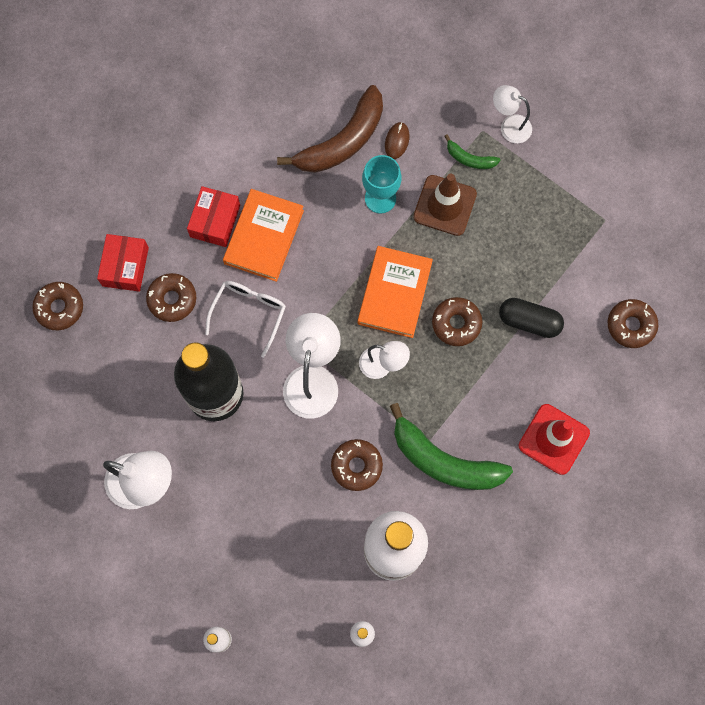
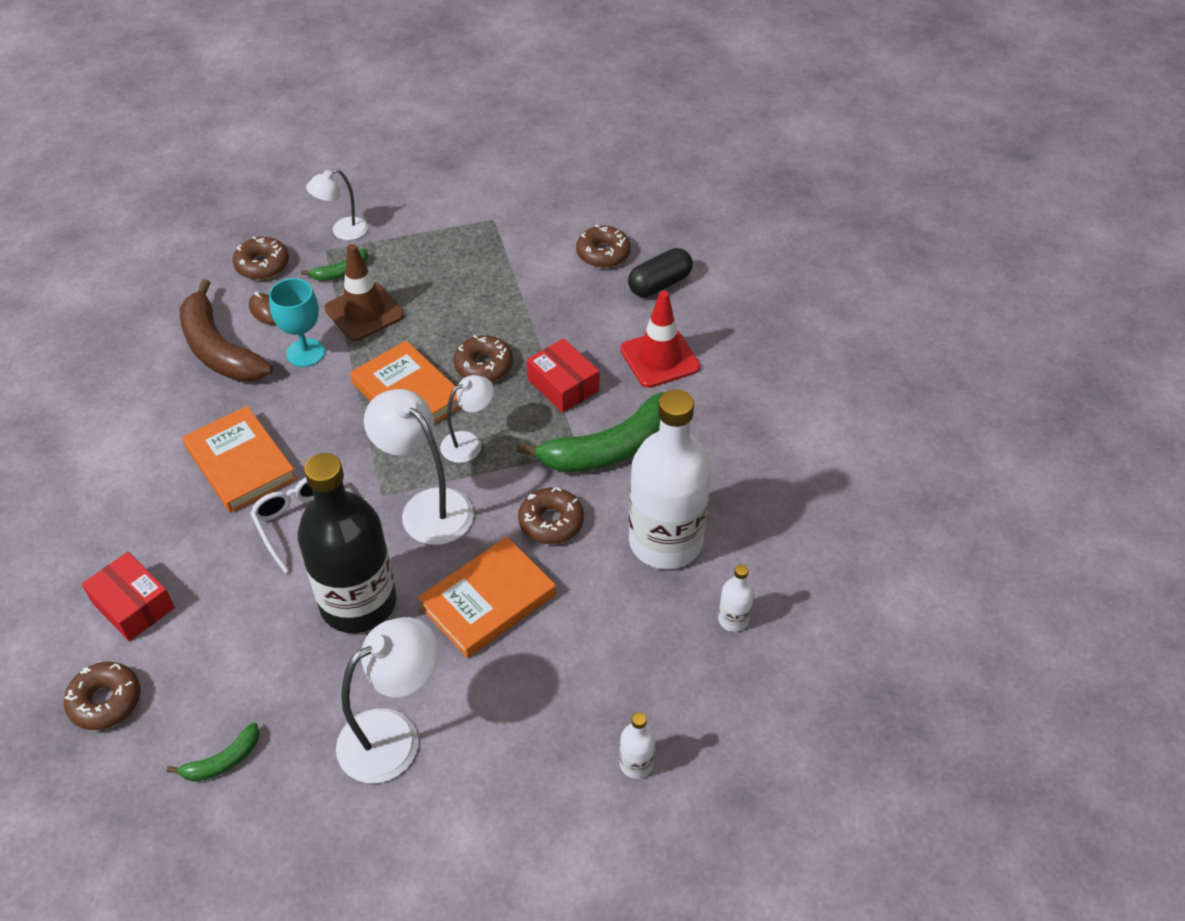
camera: 55 degrees left, 25 degrees down
brown donut [146,273,196,322] -> brown donut moved to [233,236,289,280]
red box [187,186,240,247] -> red box moved to [527,338,599,413]
brown banana [277,85,383,173] -> brown banana turned 150 degrees clockwise [180,279,273,382]
black capsule [499,298,564,338] -> black capsule moved to [628,248,693,297]
none -> green banana [167,722,260,781]
none -> orange book [418,537,556,658]

